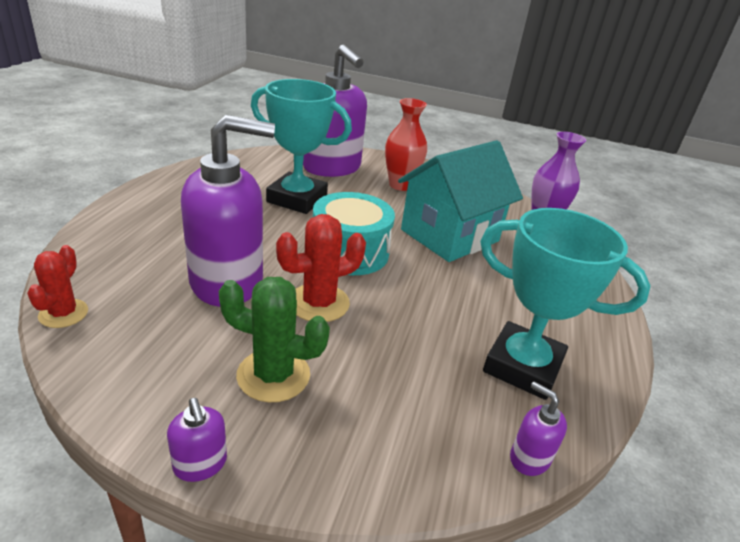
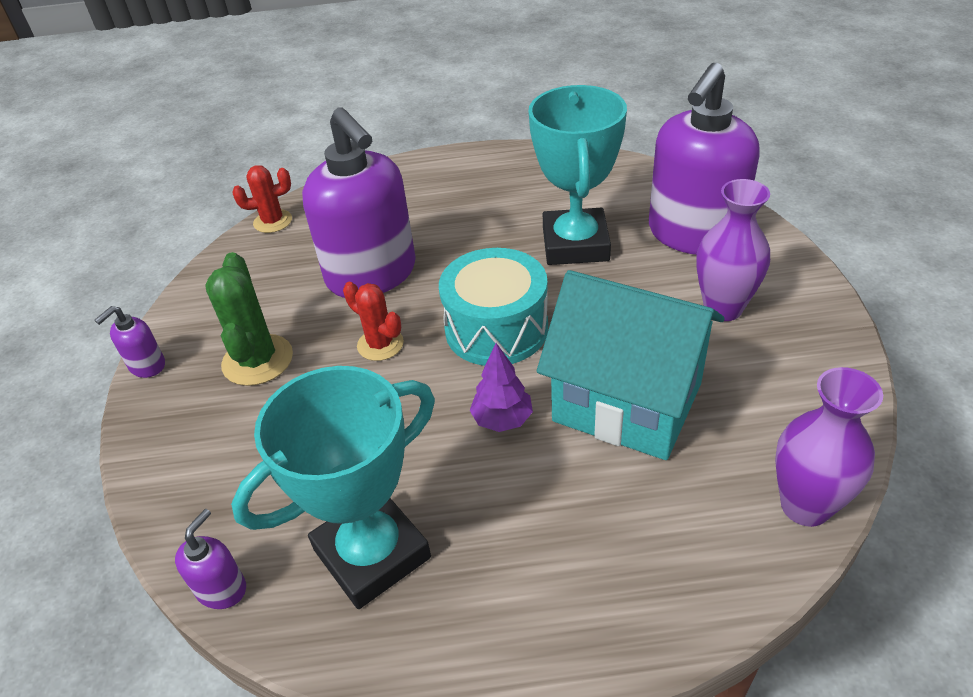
camera: 75 degrees right, 10 degrees up
red cactus [276,214,366,322] -> red cactus [343,282,404,361], size x0.66
red vase [385,98,427,191] -> purple vase [696,179,770,321]
turquoise trophy [480,208,651,400] -> turquoise trophy turned 45 degrees clockwise [231,366,435,609]
none -> purple tree [470,343,533,432]

